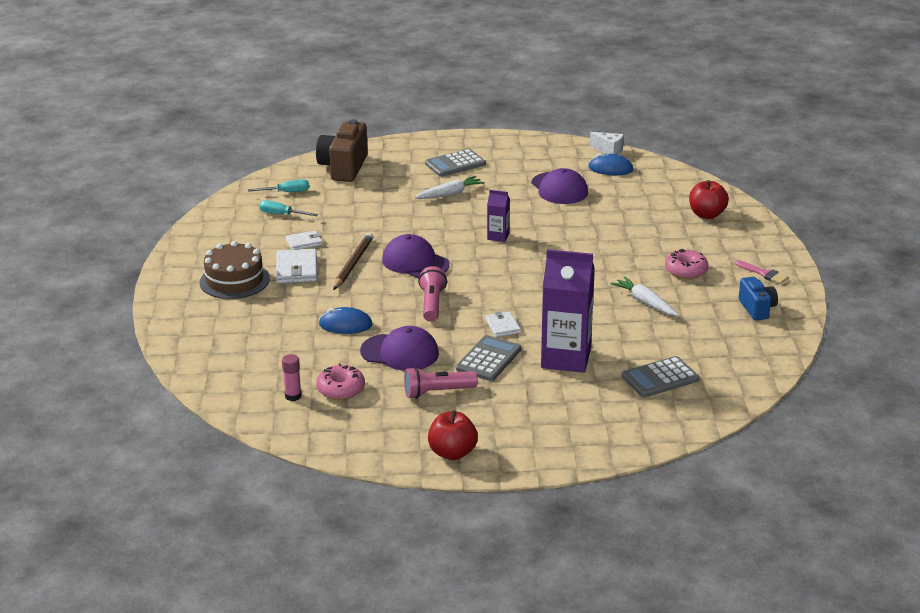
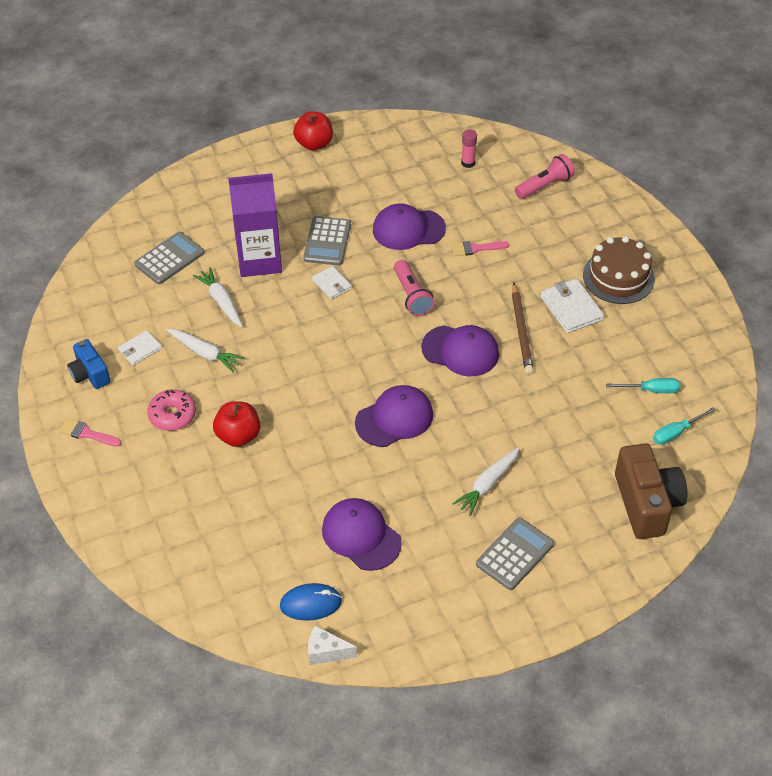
camera: 160 degrees right, 20 degrees up
white wallet [286,230,322,250] -> white wallet moved to [118,330,162,366]
pink donut [316,363,365,400] -> none
blue mouse [319,307,373,334] -> pink brush [451,241,509,256]
pink flashlight [404,367,478,399] -> pink flashlight moved to [515,154,575,199]
purple carton [487,190,510,242] -> purple cap [355,385,433,447]
red apple [689,180,729,219] -> red apple moved to [213,401,260,447]
none -> white carrot [193,267,243,327]

